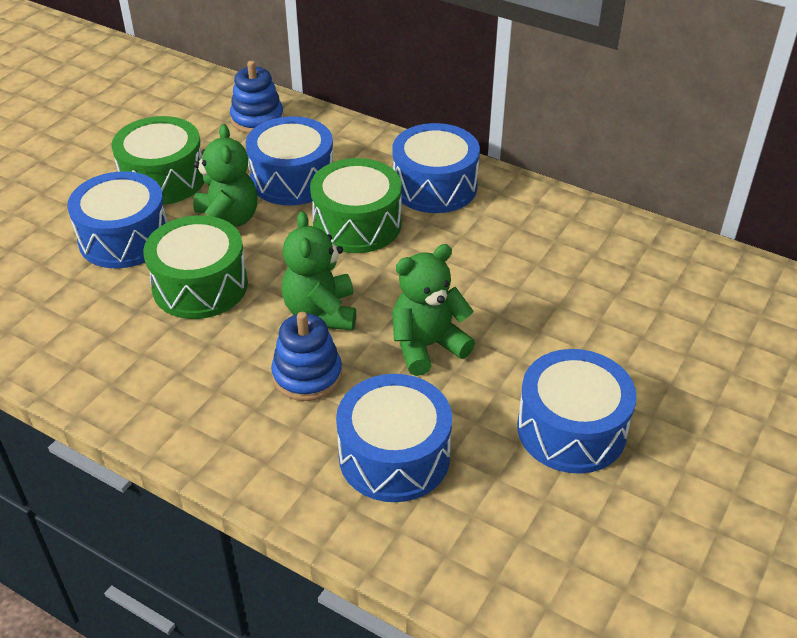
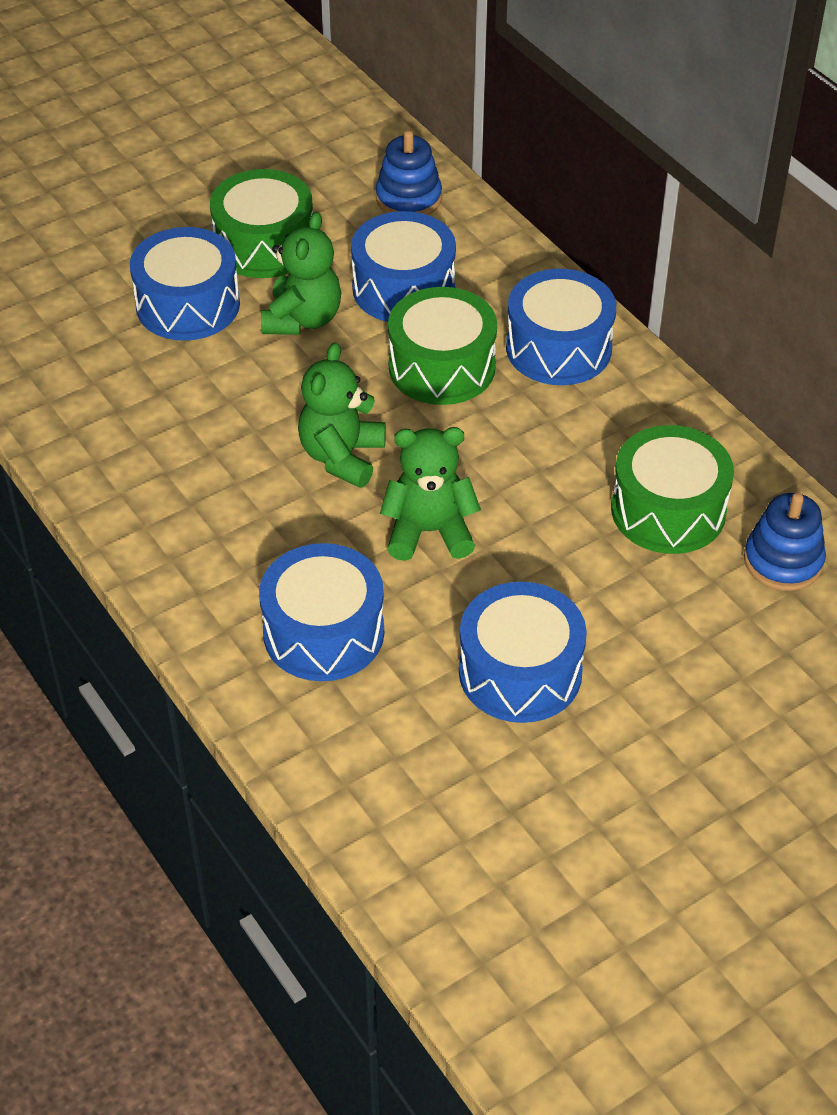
camera: 25 degrees right, 5 degrees up
green drum [143,215,248,319] -> green drum moved to [611,425,734,554]
blue stacking toy [271,312,342,401] -> blue stacking toy moved to [744,493,826,591]

